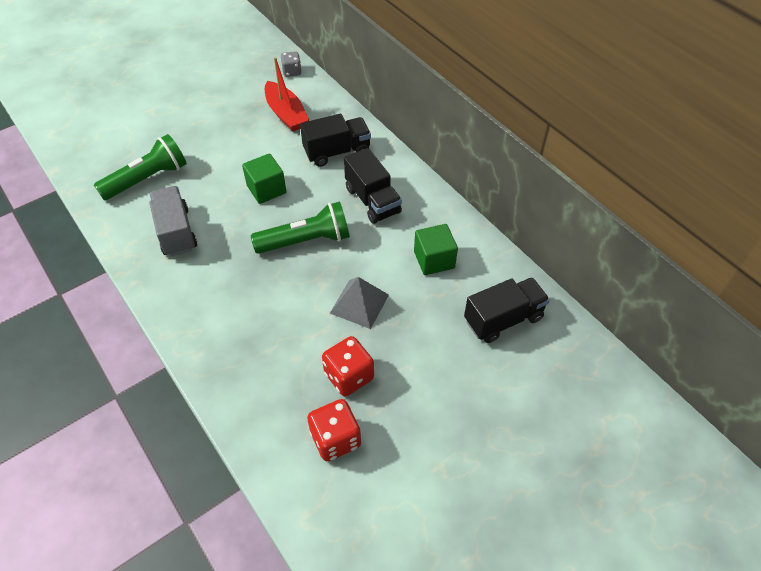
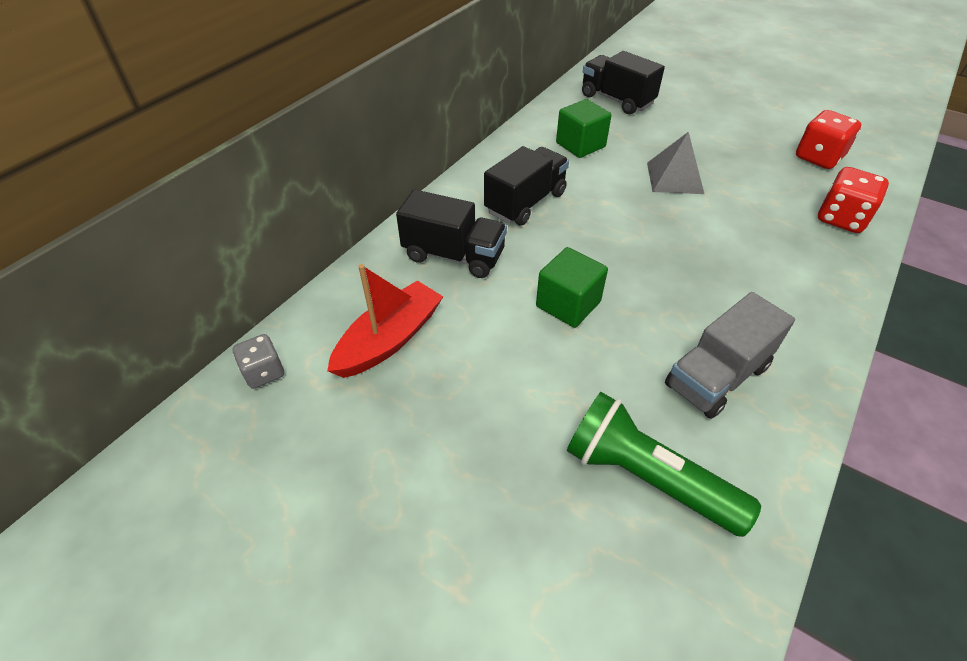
camera: 110 degrees left, 5 degrees down
green flashlight [251,202,350,254] -> none
black truck [300,114,371,167] -> black truck turned 150 degrees clockwise [396,190,507,278]
red dice [322,336,374,396] -> red dice moved to [818,167,889,233]

